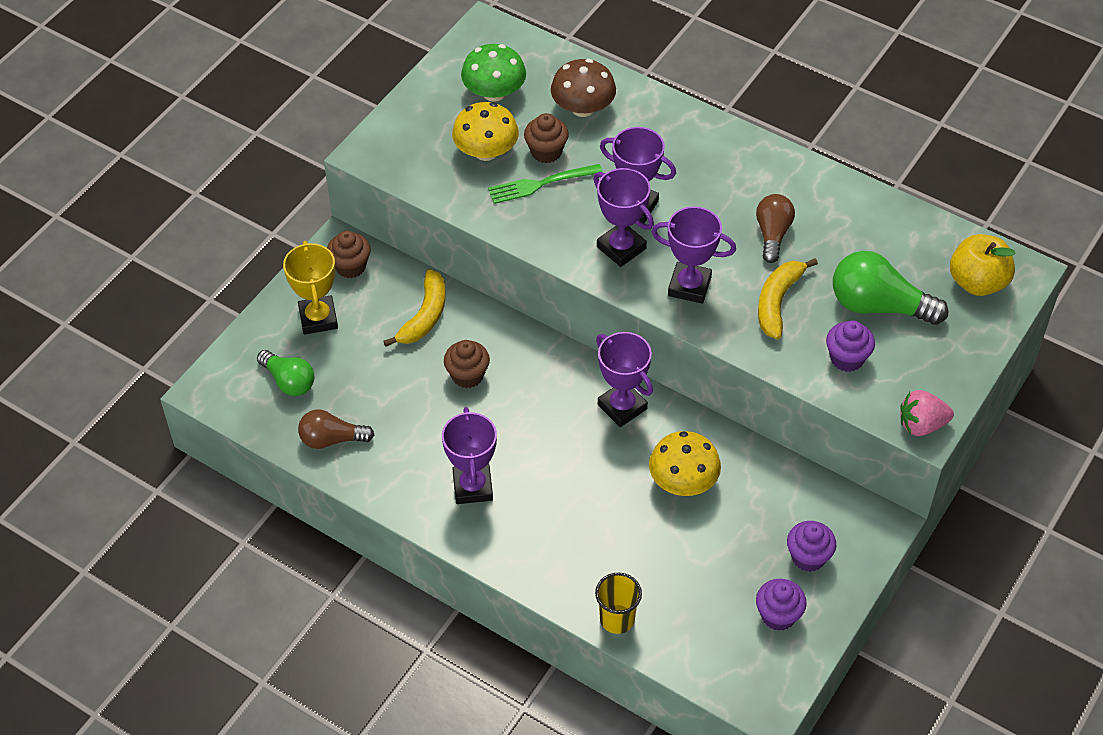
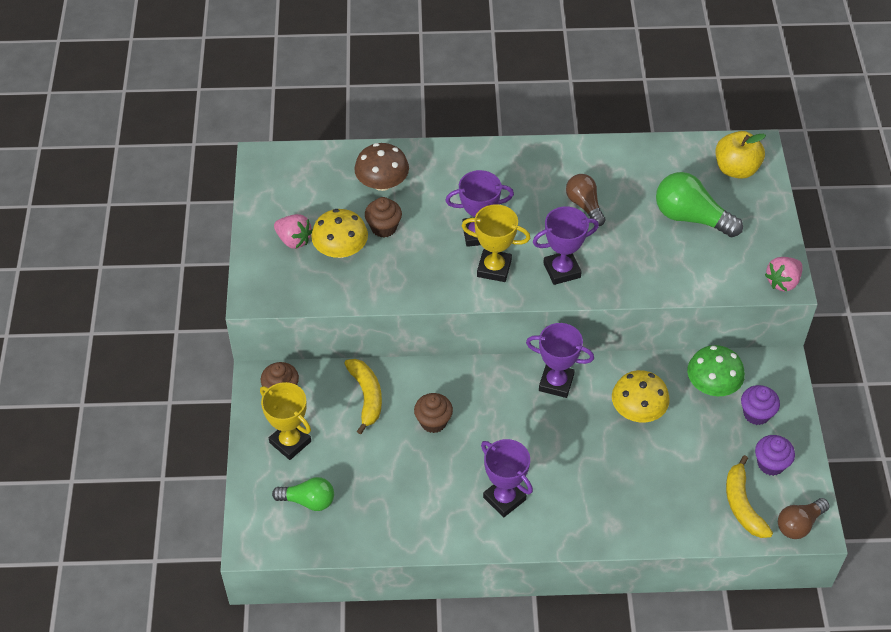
camera: 35 degrees left, 0 degrees up
brown light bulb [298,409,374,449] -> brown light bulb moved to [778,498,830,539]
green mushroom [461,44,526,102] -> green mushroom moved to [687,345,745,396]
green fork [488,164,603,204] -> none
purple trophy [593,168,654,267] -> yellow trophy [462,204,530,282]
yellow cup [595,573,642,634] -> none
yellow banana [758,258,818,339] -> yellow banana moved to [726,455,773,538]
purple cupcake [826,320,875,372] -> none
green light bulb [833,251,948,325] -> green light bulb turned 45 degrees clockwise [656,172,743,237]
none -> pink strawberry [274,214,312,249]

